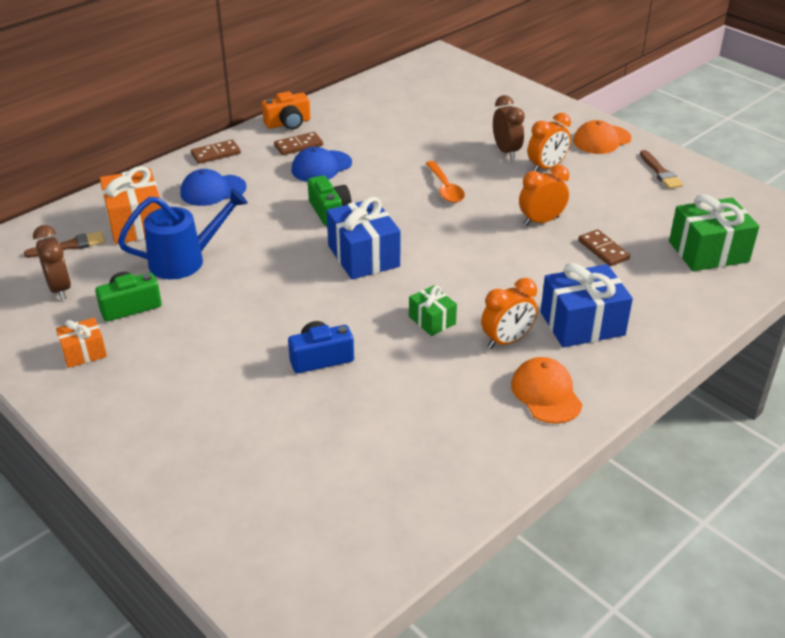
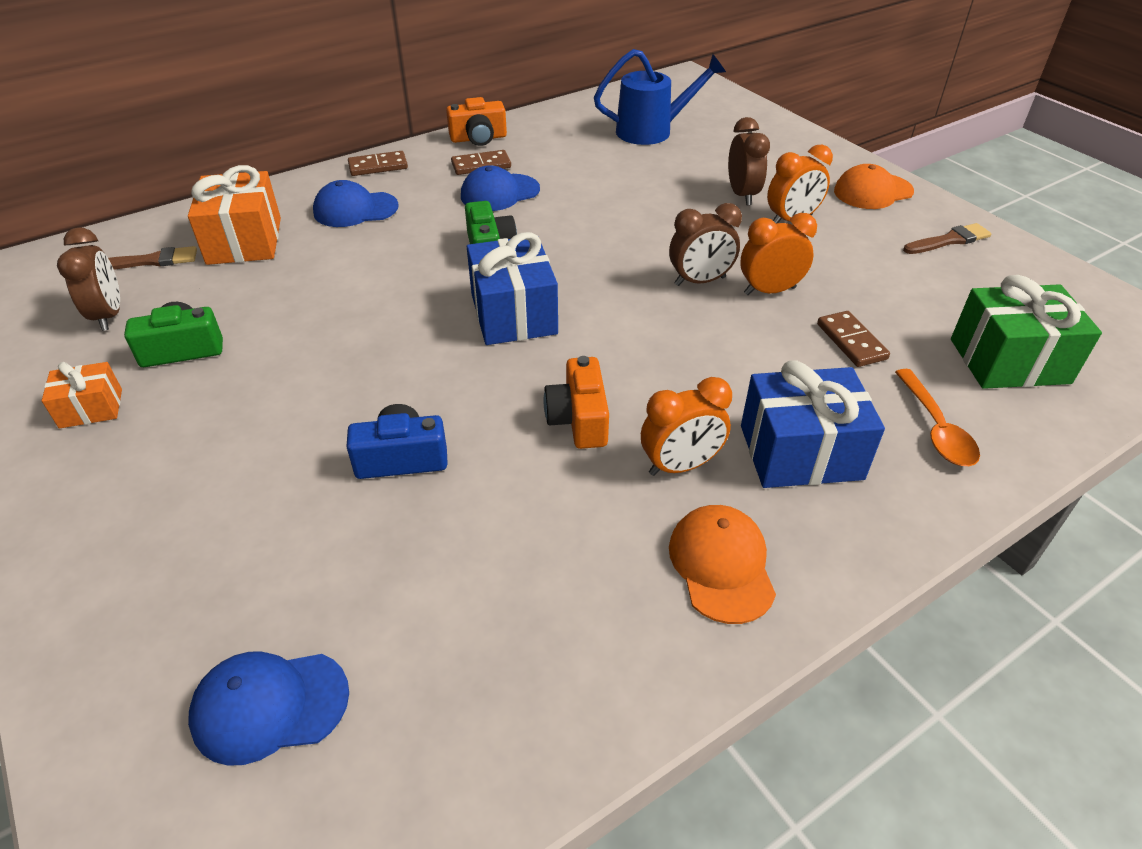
camera: 10 degrees right, 5 degrees up
blue watering can [118,188,248,279] -> blue watering can moved to [594,49,726,145]
green gift [409,285,457,336] -> orange camera [544,356,609,449]
orange spoon [425,161,465,203] -> orange spoon moved to [895,369,980,466]
brown brush [640,150,683,189] -> brown brush turned 105 degrees counterclockwise [903,223,991,254]
none -> blue cap [188,651,349,766]
none -> brown clock [669,203,742,286]

